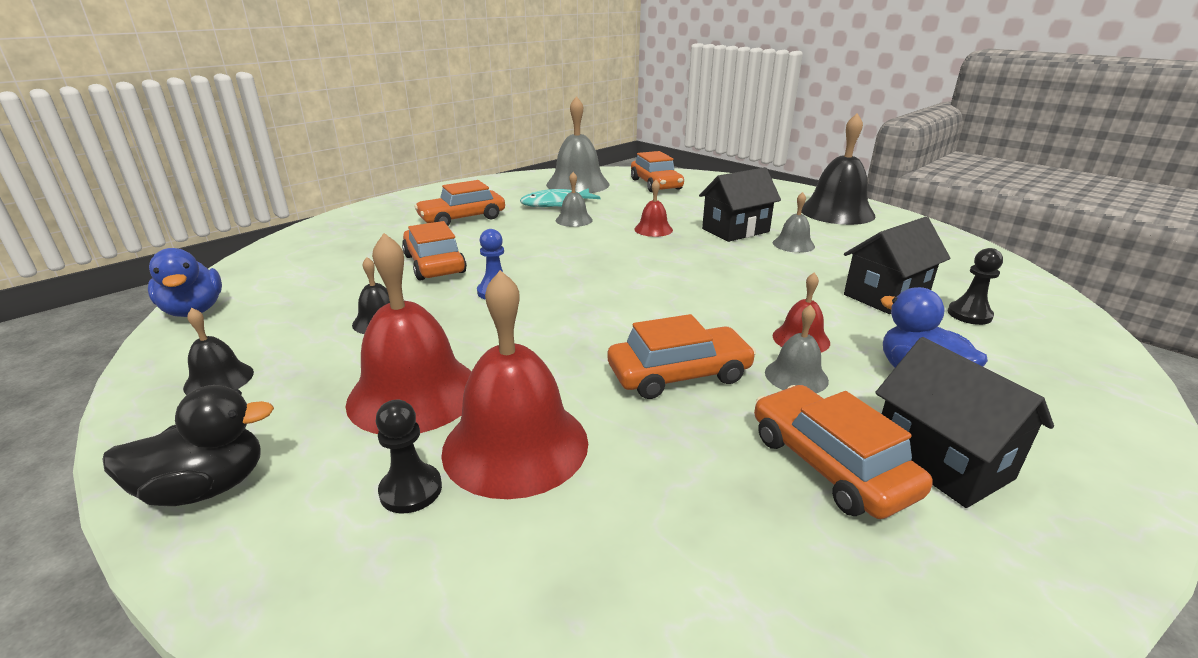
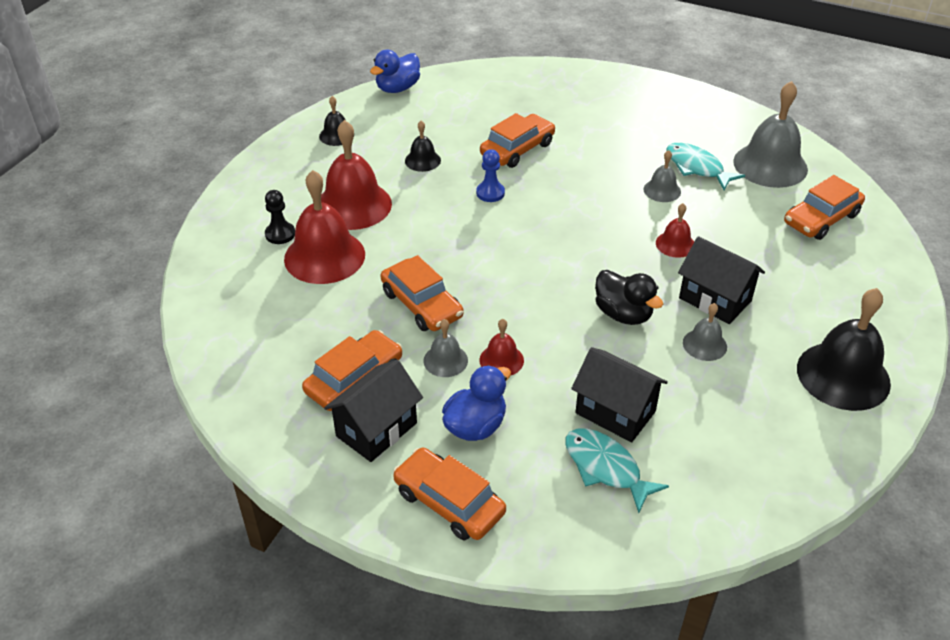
camera: 70 degrees right, 15 degrees up
black duck [102,385,274,506] -> black duck moved to [595,270,663,325]
orange car [415,180,505,226] -> orange car moved to [393,447,506,541]
black pawn [948,248,1003,325] -> turquoise fish [565,428,669,513]

